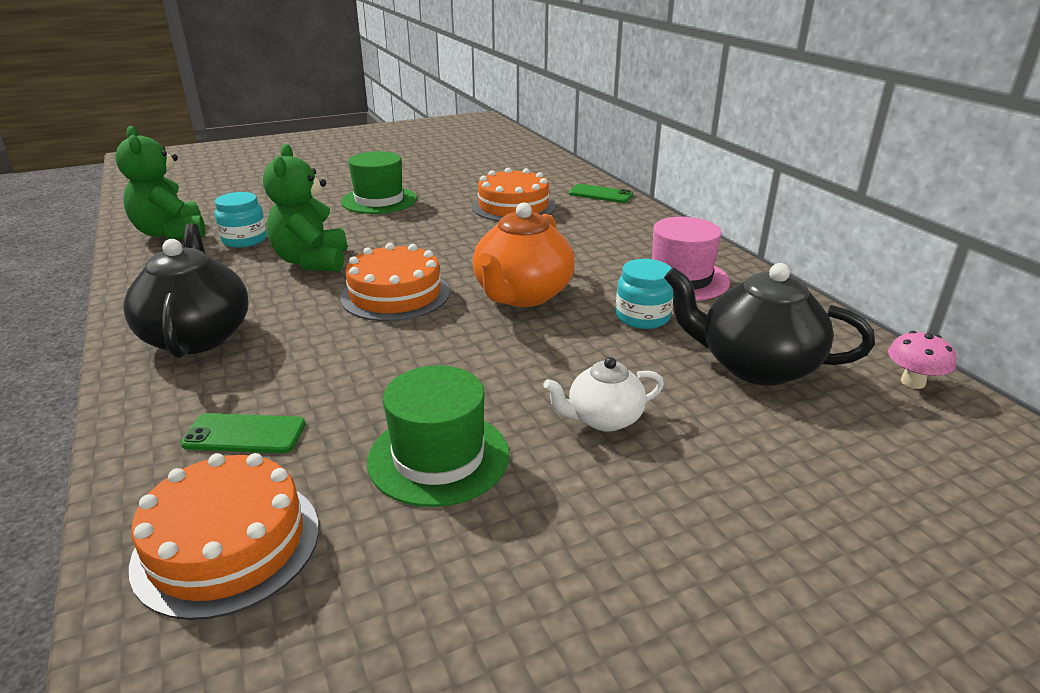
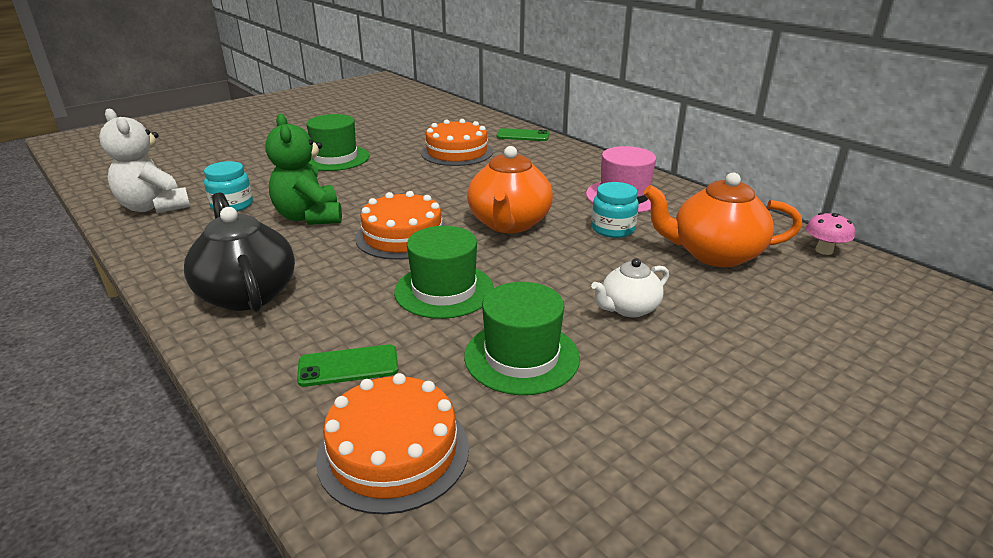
camera: 15 degrees left, 0 degrees up
green teddy bear [115,126,205,239] -> white teddy bear [99,108,190,213]
black teapot [664,263,875,386] -> orange teapot [643,172,803,267]
none -> green hat [394,226,494,319]

